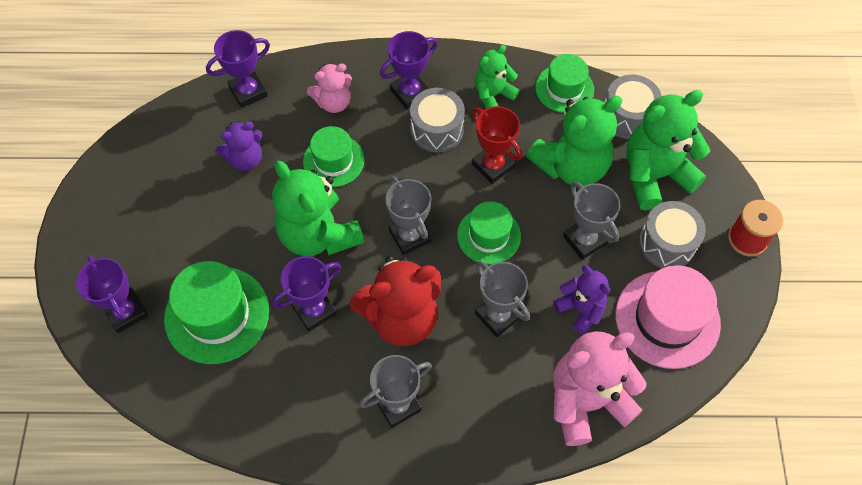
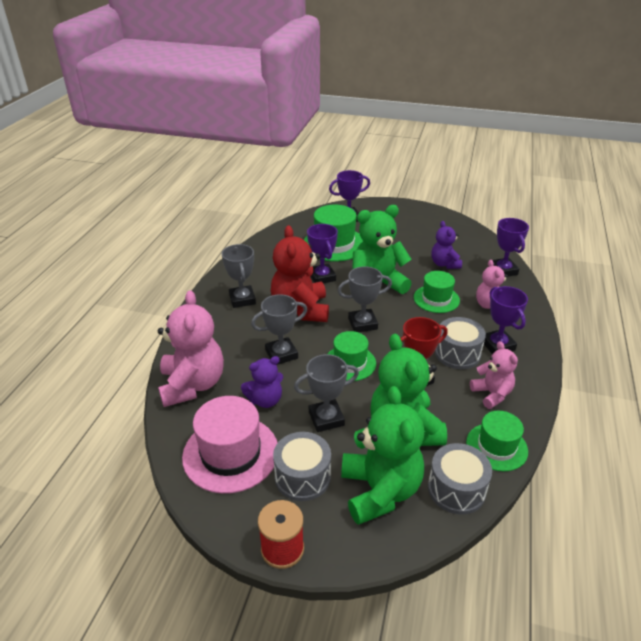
camera: 105 degrees right, 25 degrees down
green teddy bear [475,45,519,109] -> pink teddy bear [470,341,518,409]

